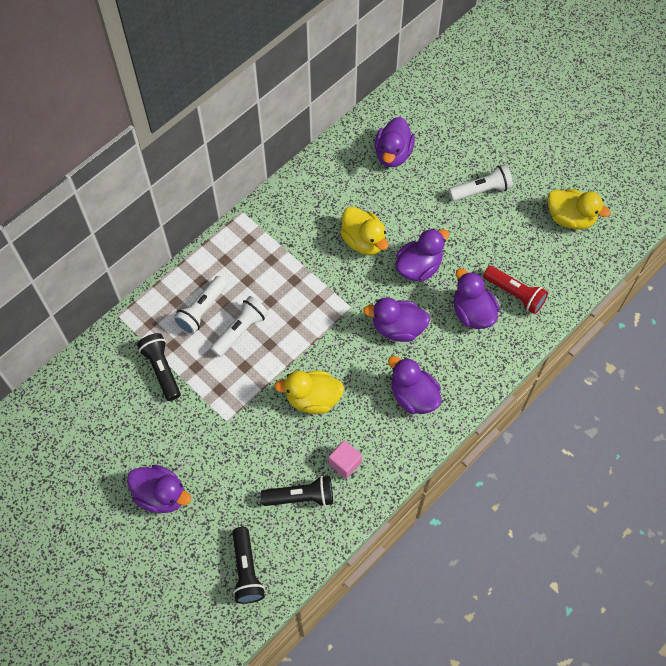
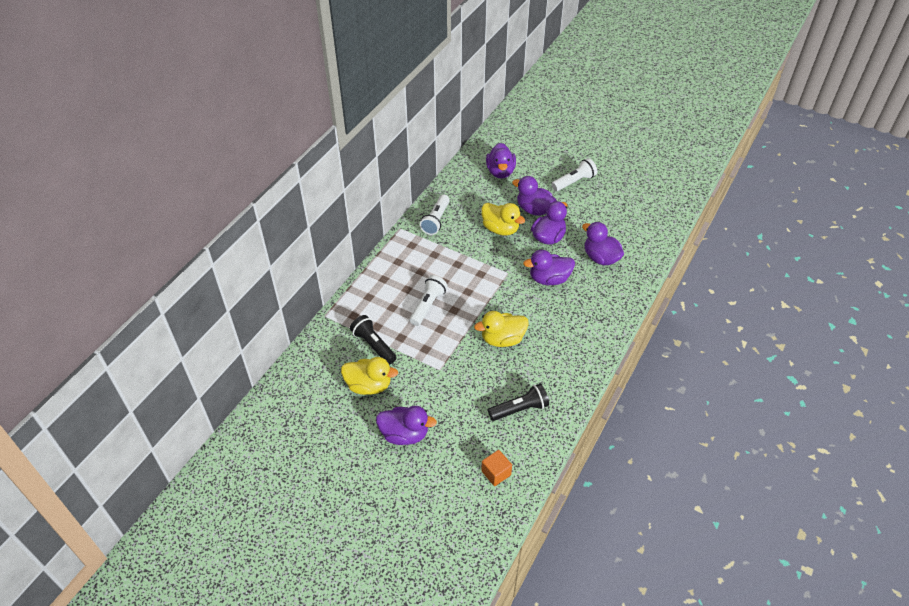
camera: 15 degrees left, 15 degrees down
white flashlight [173,276,227,335] -> white flashlight moved to [420,194,450,235]
black flashlight [233,527,265,604] -> orange cube [481,450,512,486]
pink cube [328,440,362,479] -> none
purple duck [388,356,441,414] -> purple duck moved to [512,176,557,216]
red flashlight [483,266,548,314] -> none
yellow duck [548,189,611,230] -> yellow duck moved to [341,357,398,395]

